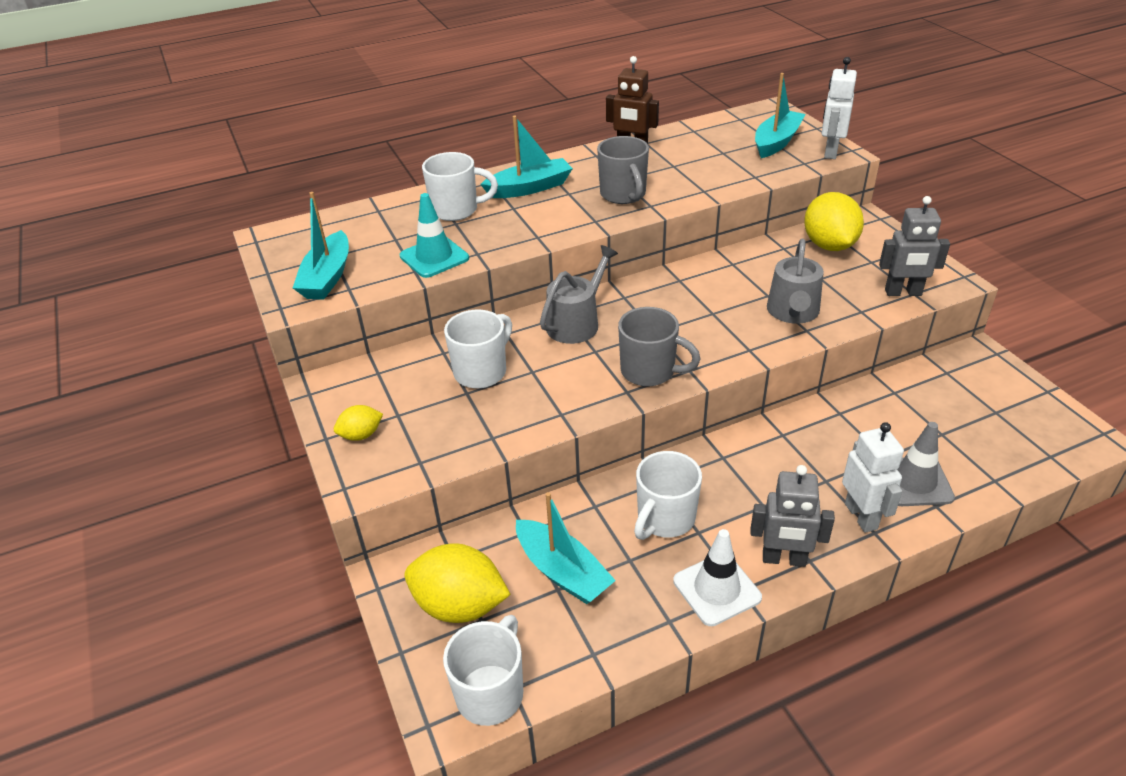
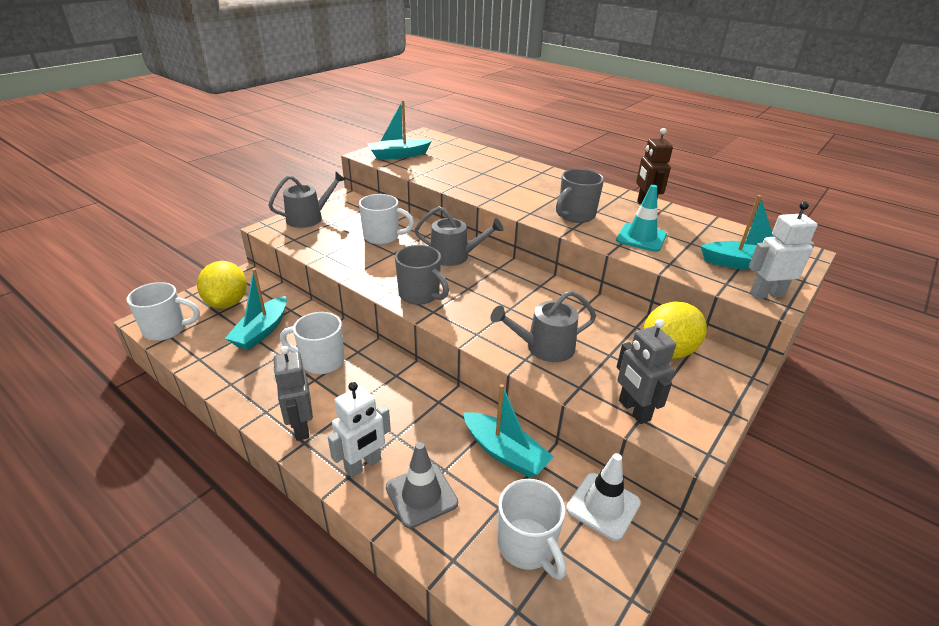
camera: 60 degrees right, 5 degrees down
yellow lemon [334,405,383,441] -> grey watering can [268,172,345,228]
turquoise traffic cone [400,193,469,278] -> turquoise traffic cone moved to [616,185,667,252]
white mug [422,152,498,221] -> white mug moved to [498,479,566,580]
turquoise boat [480,116,573,198] -> turquoise boat moved to [464,384,554,478]
grey mug [618,307,701,386] -> grey mug turned 45 degrees counterclockwise [395,245,449,305]
white traffic cone [673,529,762,626] -> white traffic cone moved to [566,453,641,541]

